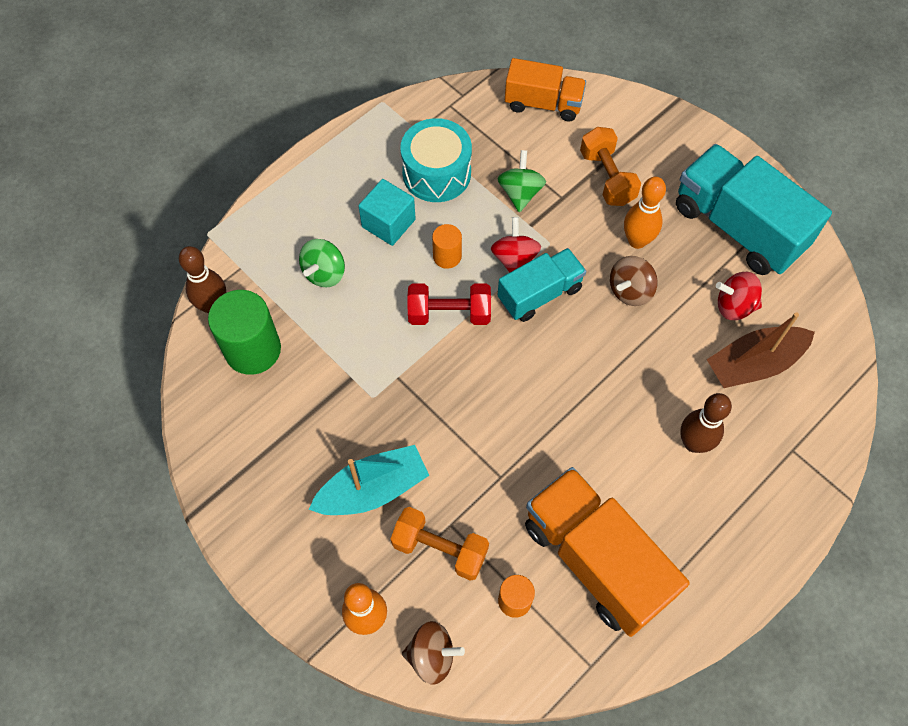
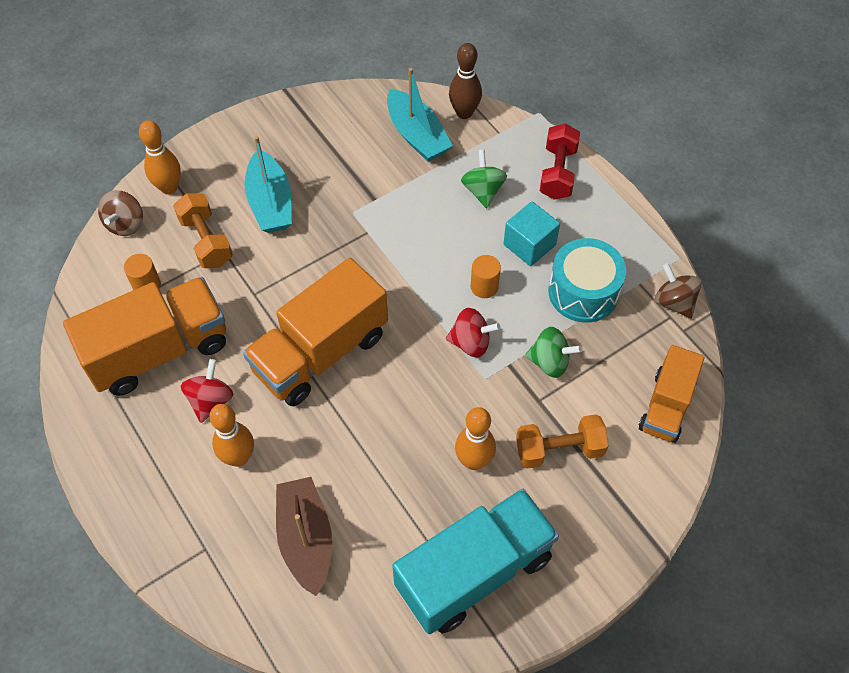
camera: 100 degrees right, 5 degrees down
green cylinder [208,290,281,375] -> turquoise boat [387,68,453,162]
green spinning top [299,239,345,287] -> green spinning top turned 45 degrees clockwise [461,150,507,208]
orange dumbbell [391,507,489,581] -> orange dumbbell turned 60 degrees counterclockwise [173,193,233,268]
red dumbbell [408,283,491,325] -> red dumbbell moved to [540,124,580,200]
turquoise truck [498,248,586,322] -> none
brown spinning top [610,256,658,306] -> brown spinning top moved to [655,263,702,319]
brown bowling pin [680,393,732,453] -> orange bowling pin [209,404,254,467]
red spinning top [716,272,762,320] -> red spinning top moved to [181,359,233,423]
none -> orange truck [243,258,388,406]

